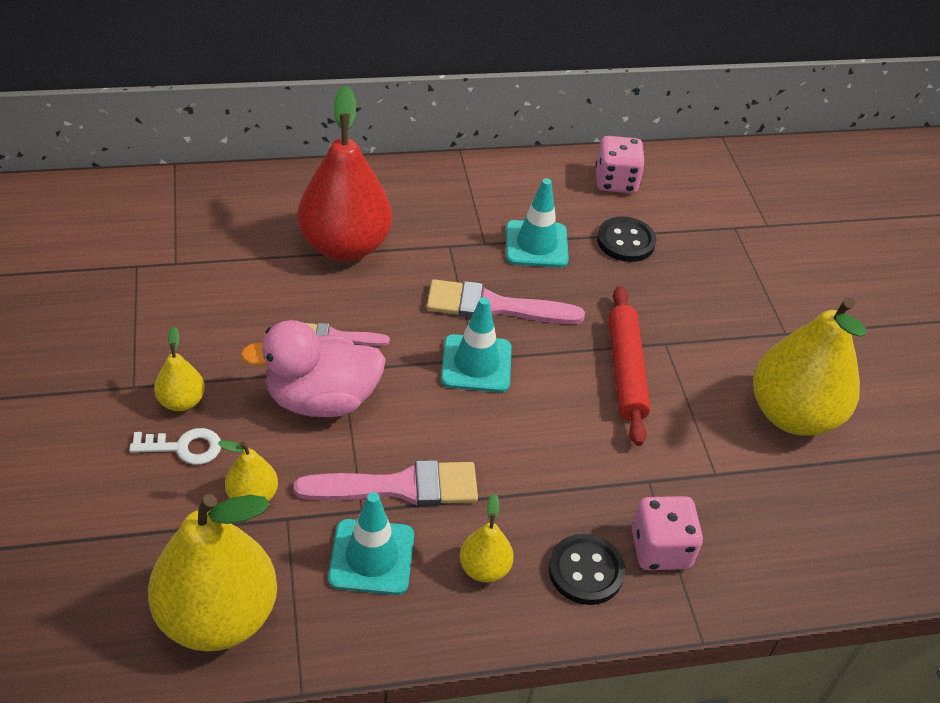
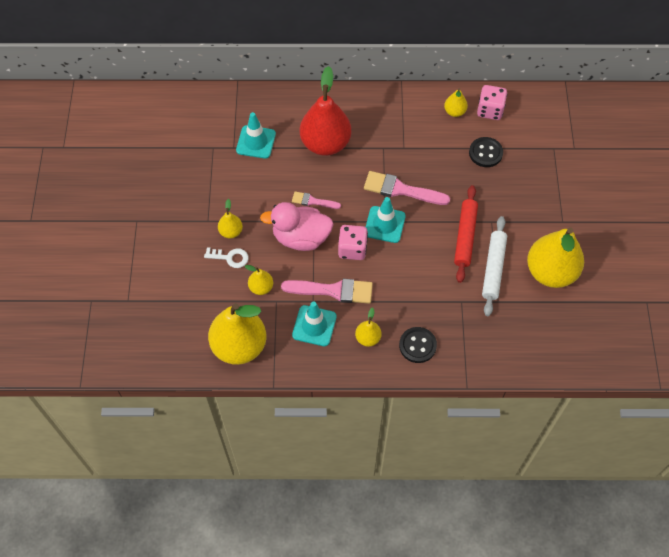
camera: 15 degrees right, 15 degrees up
turquoise traffic cone [506,178,569,267] -> turquoise traffic cone moved to [236,112,276,159]
pink dice [632,496,703,570] -> pink dice moved to [338,225,368,260]
none -> yellow pear [444,88,468,117]
none -> white rolling pin [482,216,507,316]

